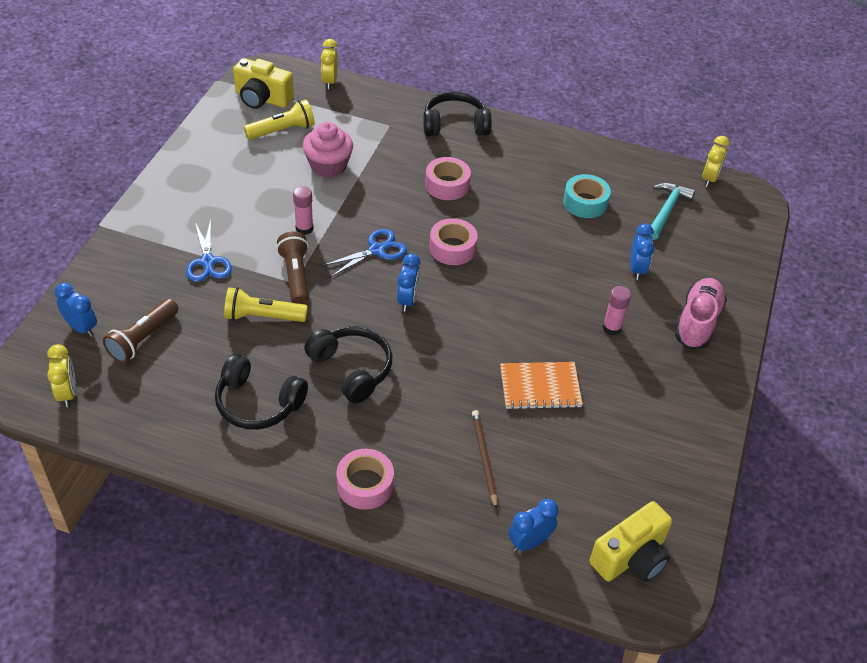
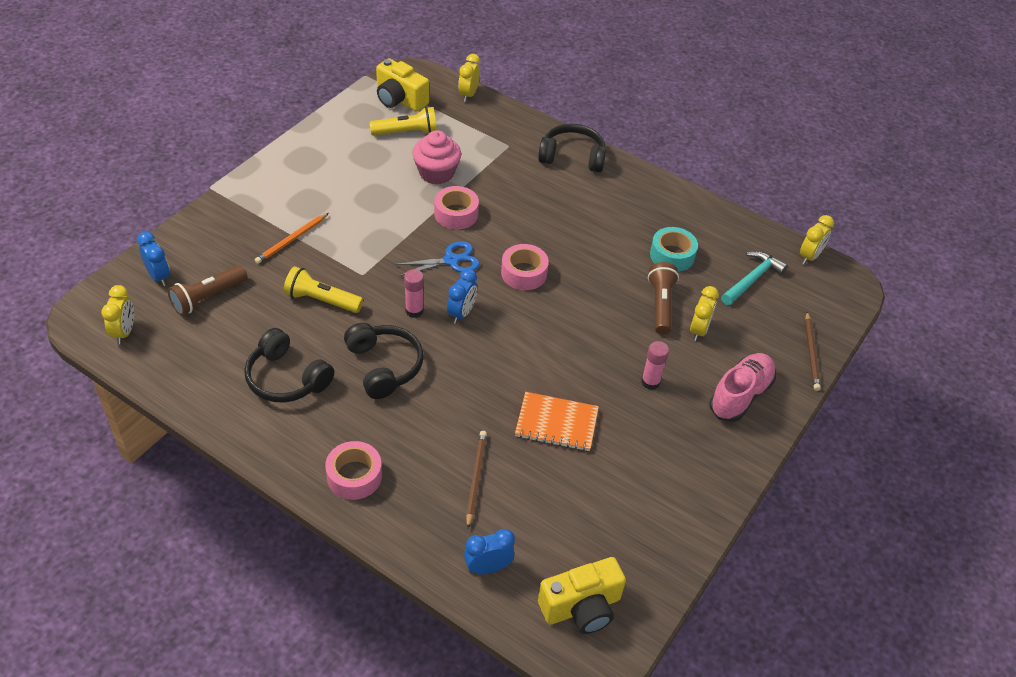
camera: 15 degrees right, 0 degrees up
blue scissors [186,219,232,282] -> orange pencil [255,213,329,264]
brown flashlight [276,231,309,304] -> brown flashlight moved to [648,262,679,335]
pink glue stick [293,186,313,235] -> pink glue stick moved to [404,269,424,318]
pink tape [425,157,471,200] -> pink tape moved to [434,186,479,229]
blue clock [630,224,654,280] -> yellow clock [690,286,719,341]
none -> brown pencil [805,312,821,391]

